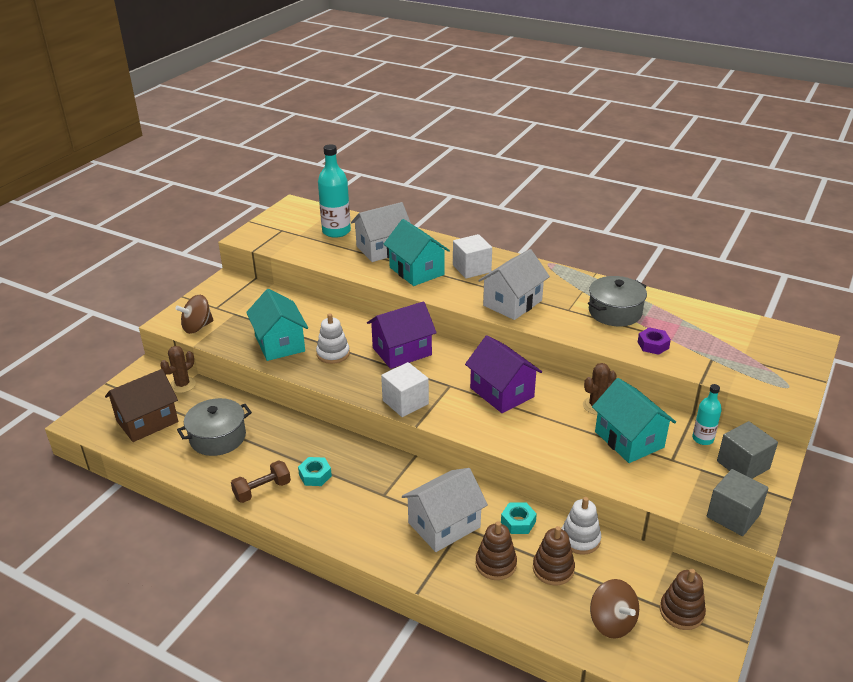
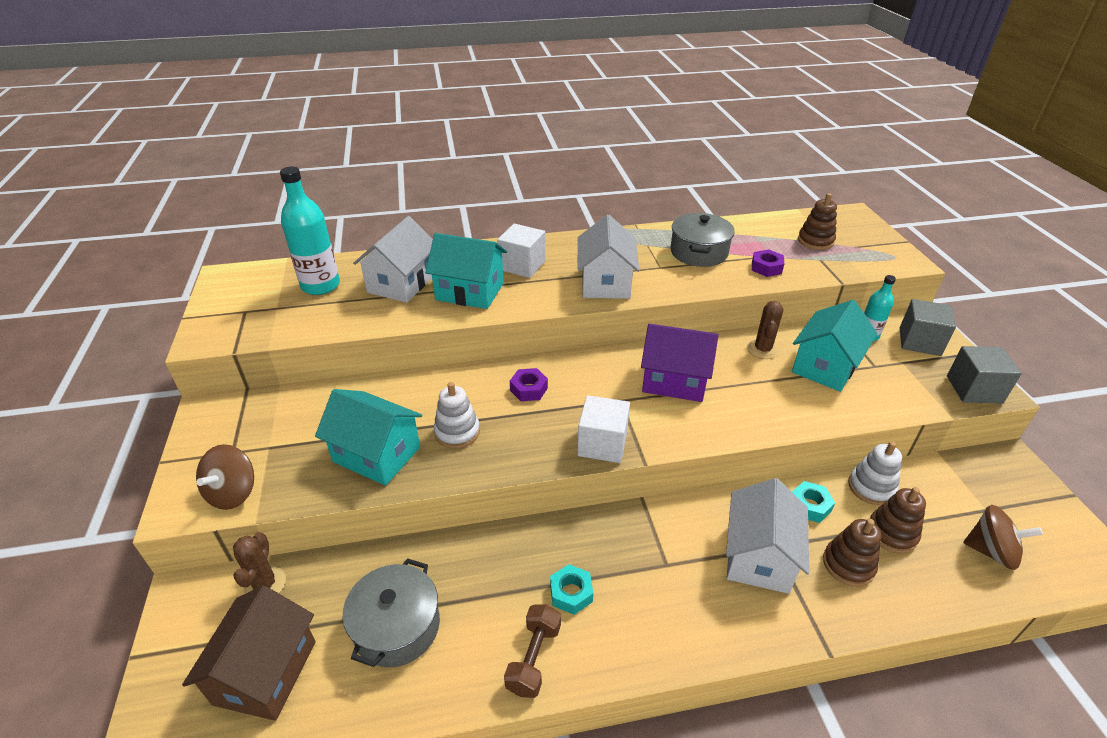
camera: 40 degrees left, 5 degrees up
purple house [367,301,437,369] -> purple nut [510,368,548,401]
turquoise house [592,378,676,463] -> turquoise house turned 75 degrees counterclockwise [792,300,877,392]
brown stacking toy [660,569,706,630] -> brown stacking toy moved to [798,193,837,250]

